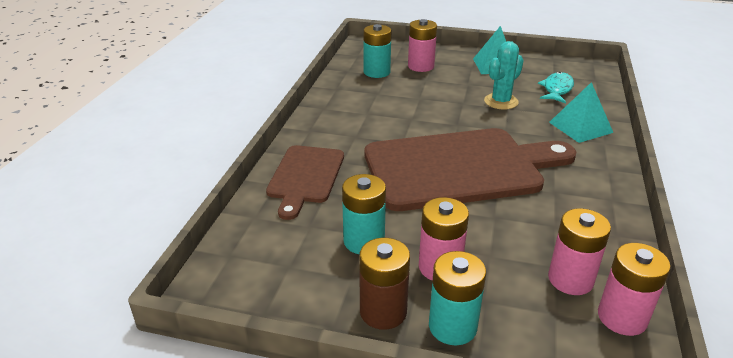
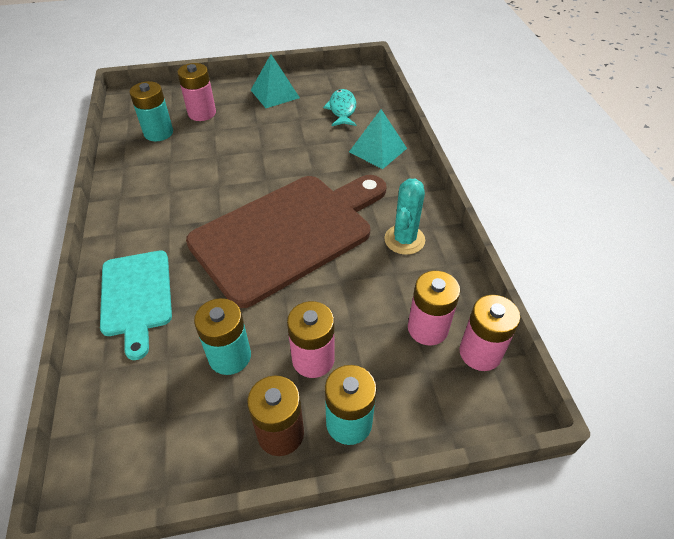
camera: 25 degrees left, 15 degrees up
brown cutting board [266,145,344,220] -> turquoise cutting board [100,250,172,360]
turquoise cactus [484,41,524,110] -> turquoise cactus moved to [384,179,425,255]

